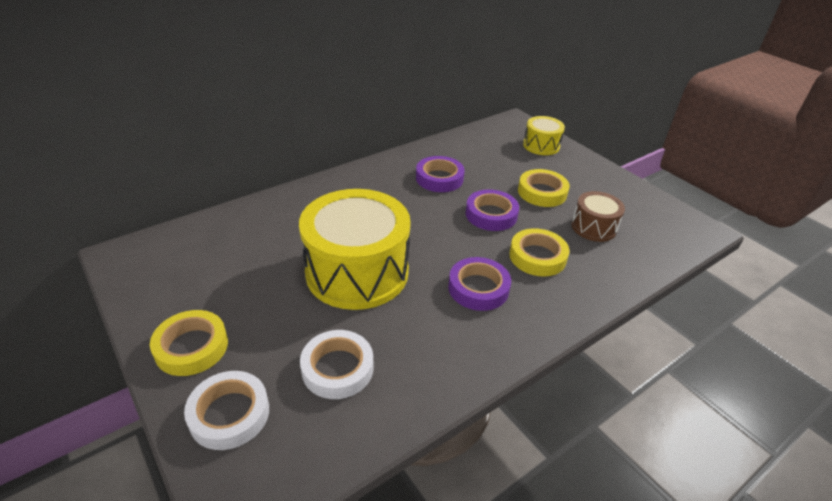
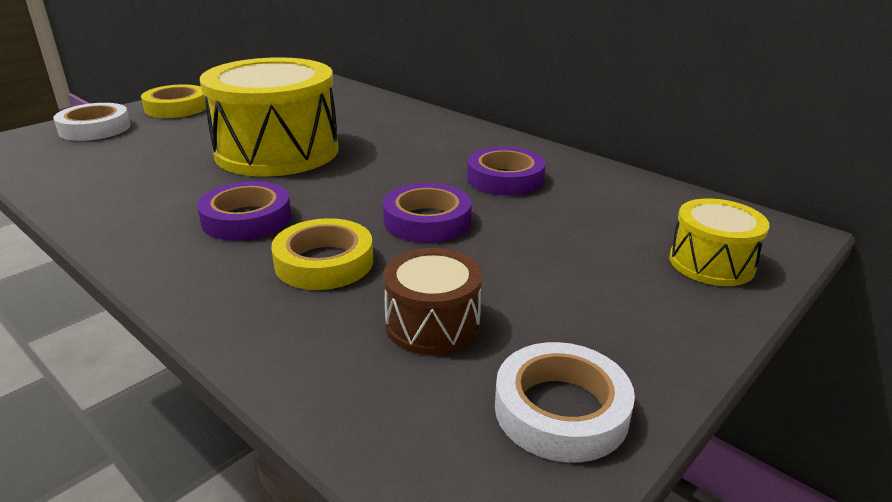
camera: 80 degrees right, 10 degrees down
white tape [300,330,373,399] -> white tape moved to [495,342,635,463]
yellow tape [518,169,570,207] -> none

